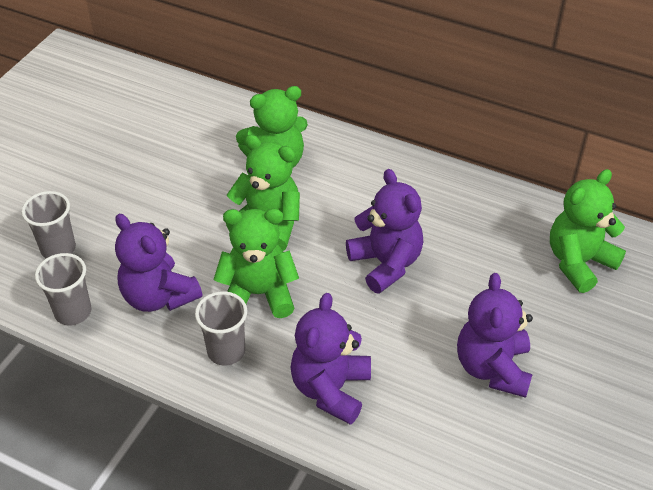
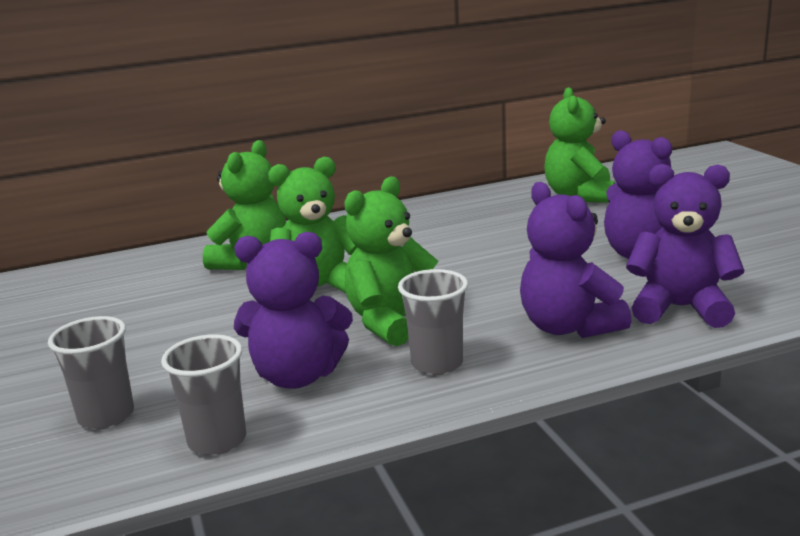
camera: 45 degrees left, 25 degrees down
purple teddy bear [346,169,423,294] -> purple teddy bear moved to [626,164,744,328]

